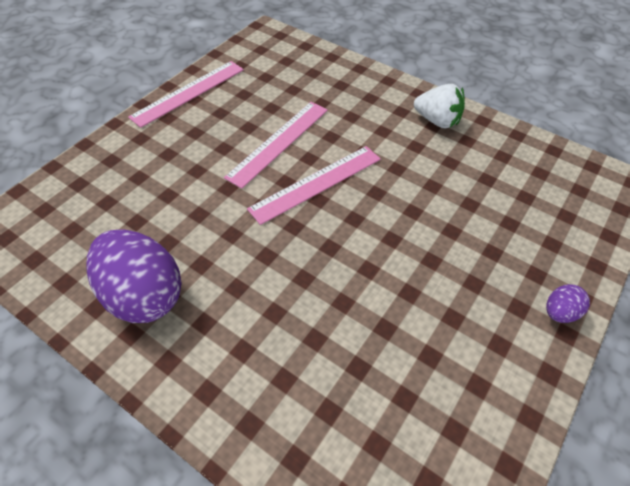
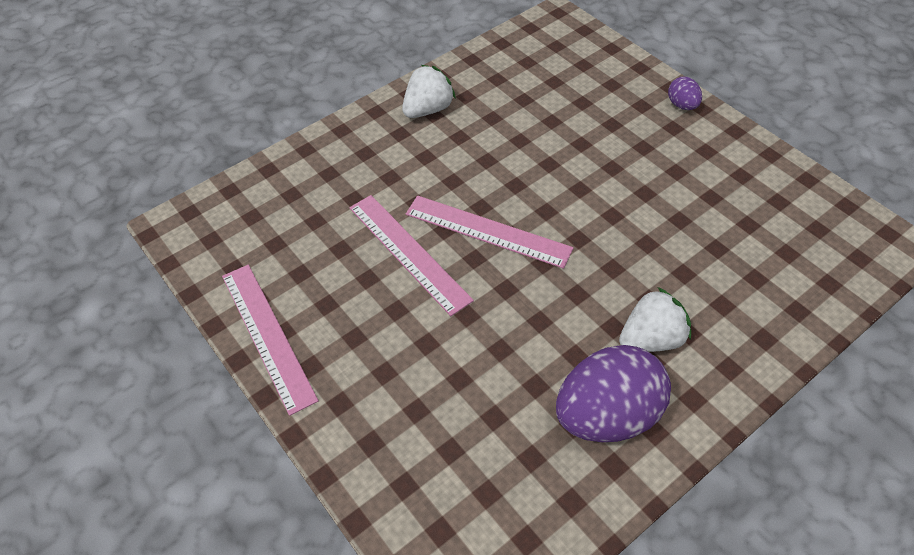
camera: 70 degrees left, 0 degrees up
pink ruler [247,146,381,225] -> pink ruler turned 45 degrees counterclockwise [406,196,574,269]
none -> white strawberry [619,287,691,352]

